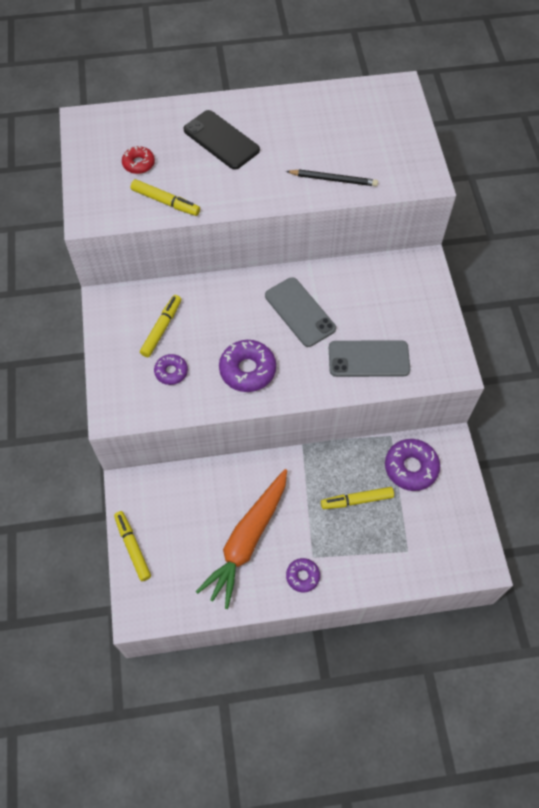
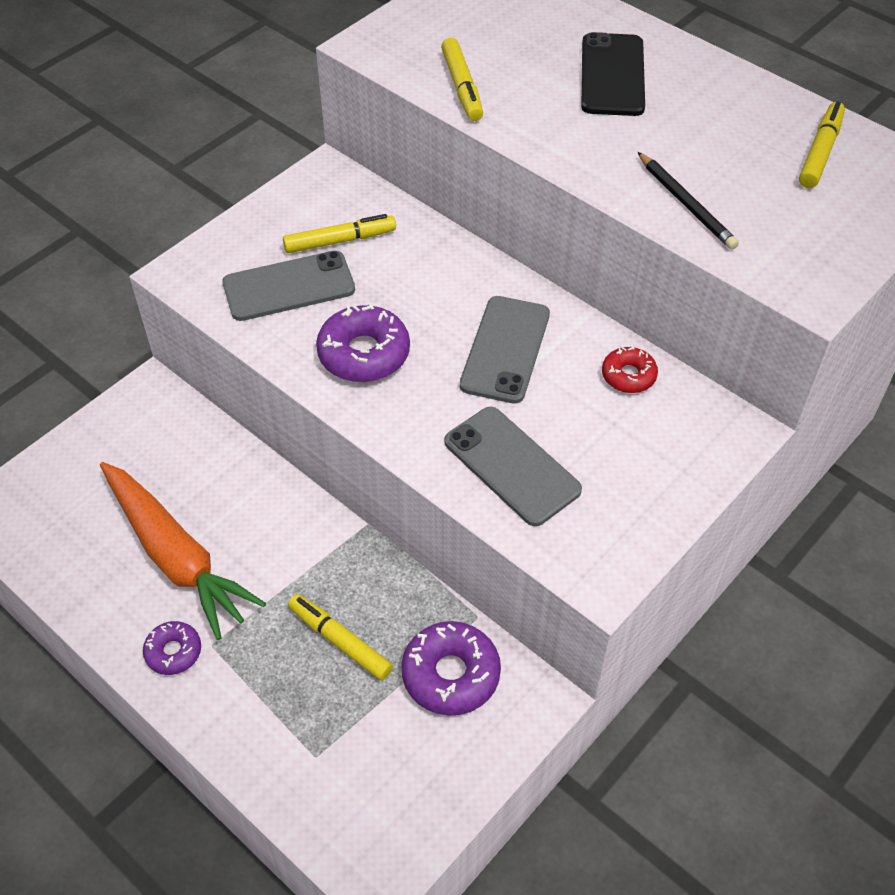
camera: 50 degrees right, 10 degrees down
yellow marker [114,511,151,581] -> yellow marker moved to [799,101,845,188]
red donut [122,146,155,174] -> red donut moved to [602,346,658,393]
purple donut [154,354,188,385] -> grey phone [222,251,355,321]
orange carrot [196,469,287,609] -> orange carrot turned 120 degrees counterclockwise [100,462,266,640]

